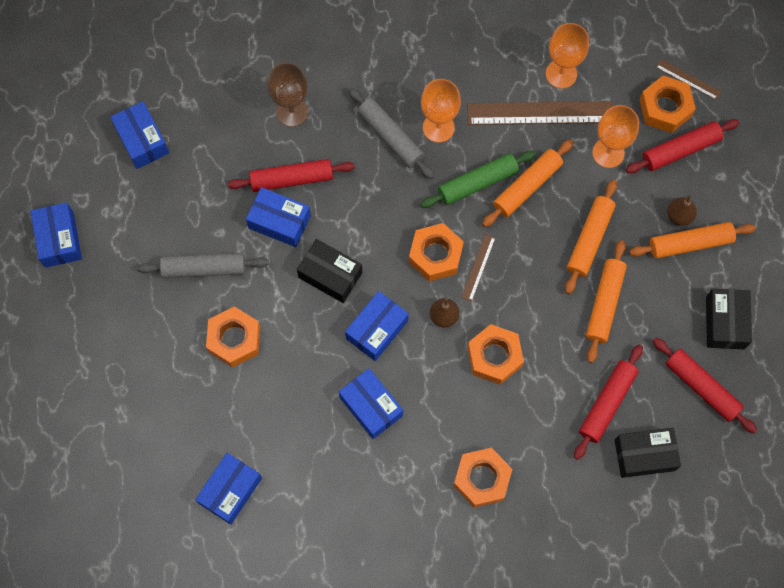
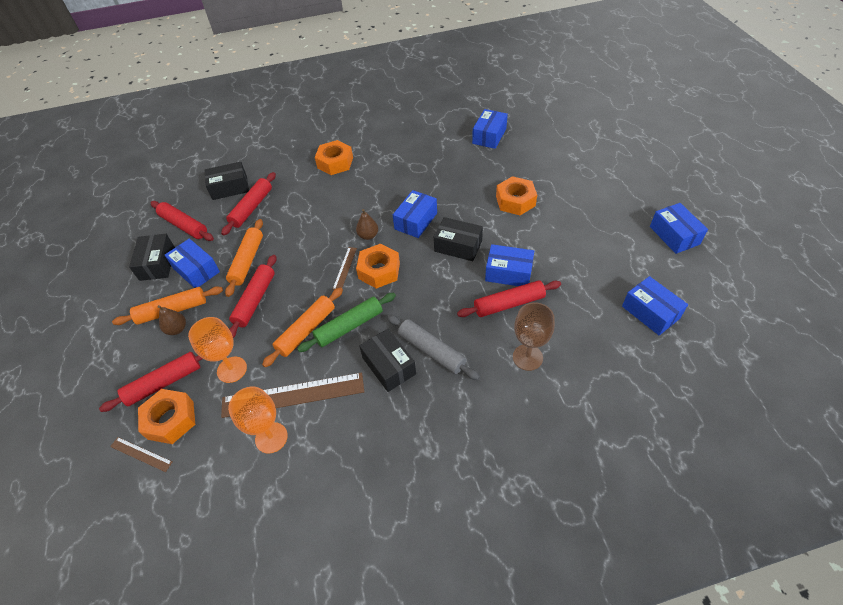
camera: 175 degrees right, 20 degrees down
grey rolling pin [137,253,269,278] -> none
blue box [339,368,403,439] -> blue box moved to [165,238,220,288]
orange goblet [421,79,461,143] -> black box [359,329,416,392]
orange nut [468,324,524,385] -> none
orange rolling pin [565,180,617,294] -> red rolling pin [229,255,277,338]

